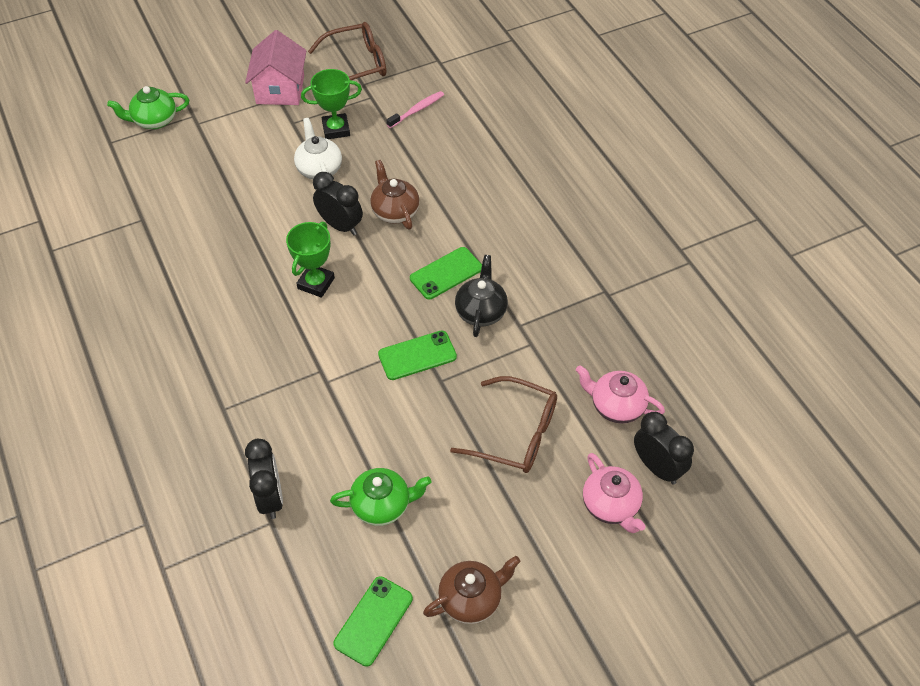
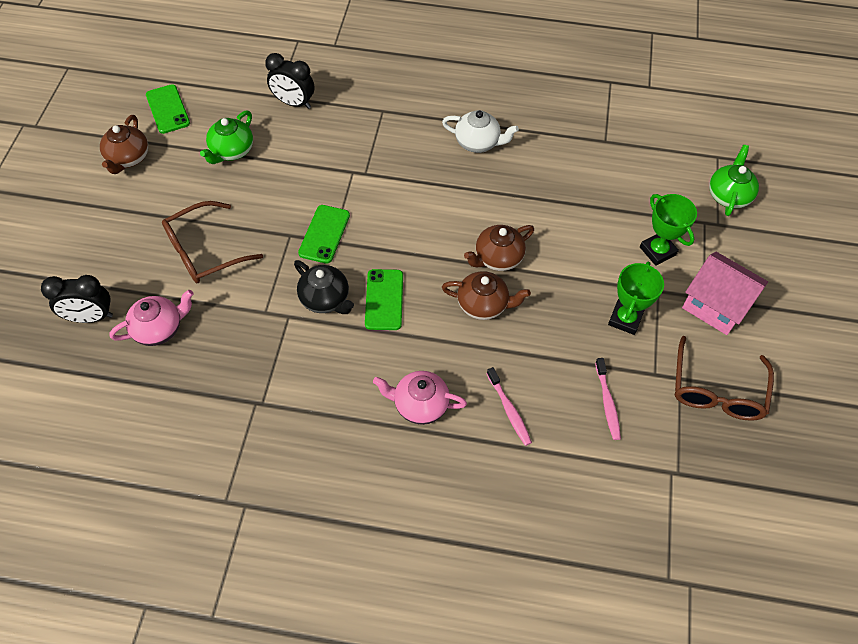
camera: 125 degrees right, 5 degrees up
green trophy [286,222,335,298] -> green trophy moved to [640,194,697,266]
white teapot [294,118,342,180] -> white teapot moved to [442,110,519,153]
black clock [313,172,363,235] -> brown teapot [464,225,534,271]
pink teapot [583,453,646,533] -> pink teapot moved to [373,371,467,425]
none -> pink toothbrush [487,367,532,446]

